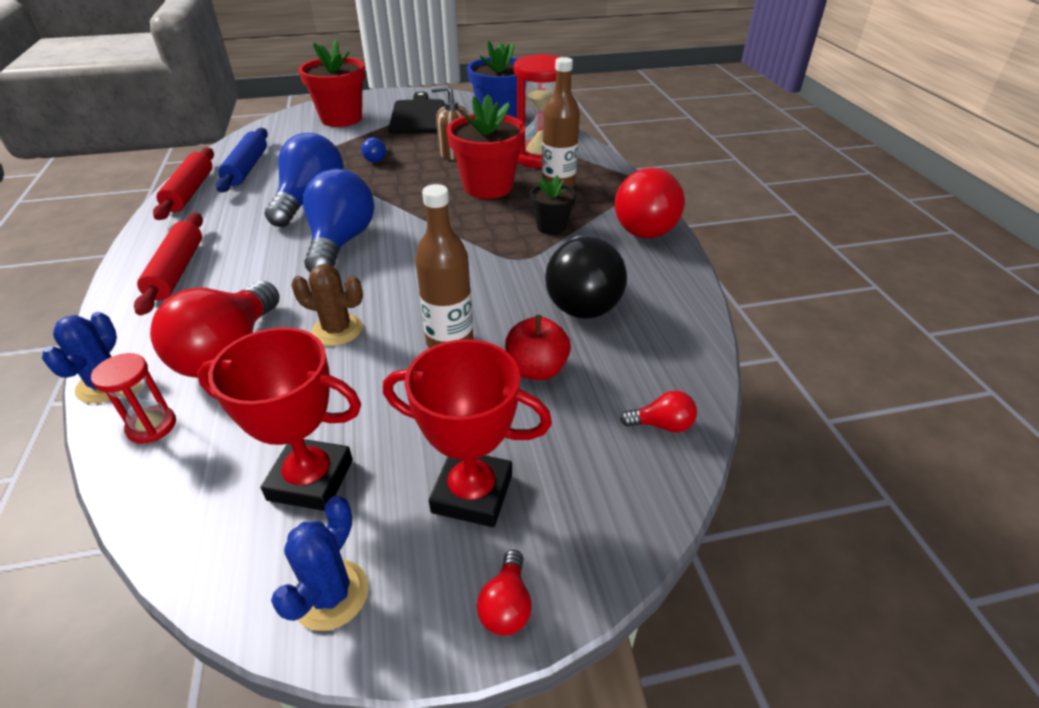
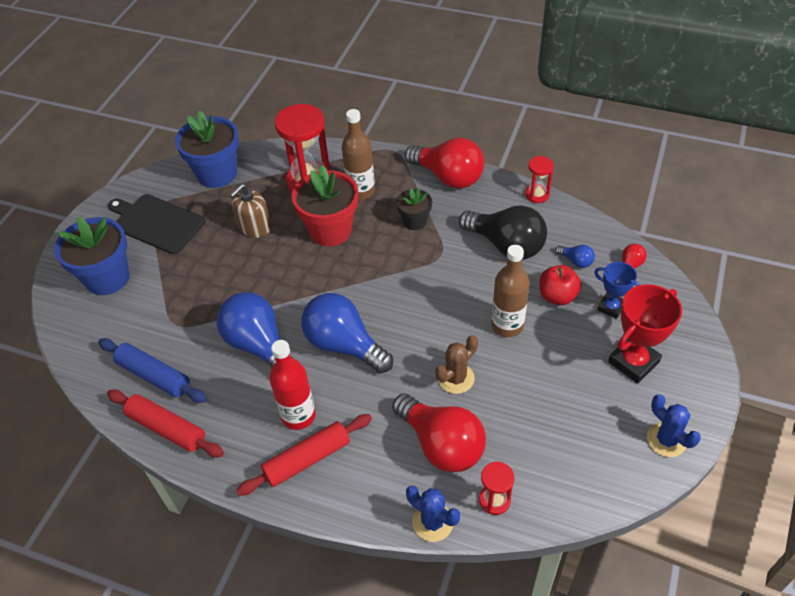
camera: 55 degrees left, 10 degrees up
red rolling pin [134,213,203,315] -> red rolling pin turned 60 degrees counterclockwise [236,414,372,496]
red trophy [197,327,361,511] -> none
red flower pot [298,39,365,127] -> blue flower pot [54,217,130,295]
blue light bulb [361,137,386,163] -> blue light bulb moved to [555,245,595,268]
red light bulb [477,550,532,636] -> none
none -> red bottle [269,340,316,430]
none -> red hourglass [525,156,554,203]
none -> blue trophy [594,262,640,319]

